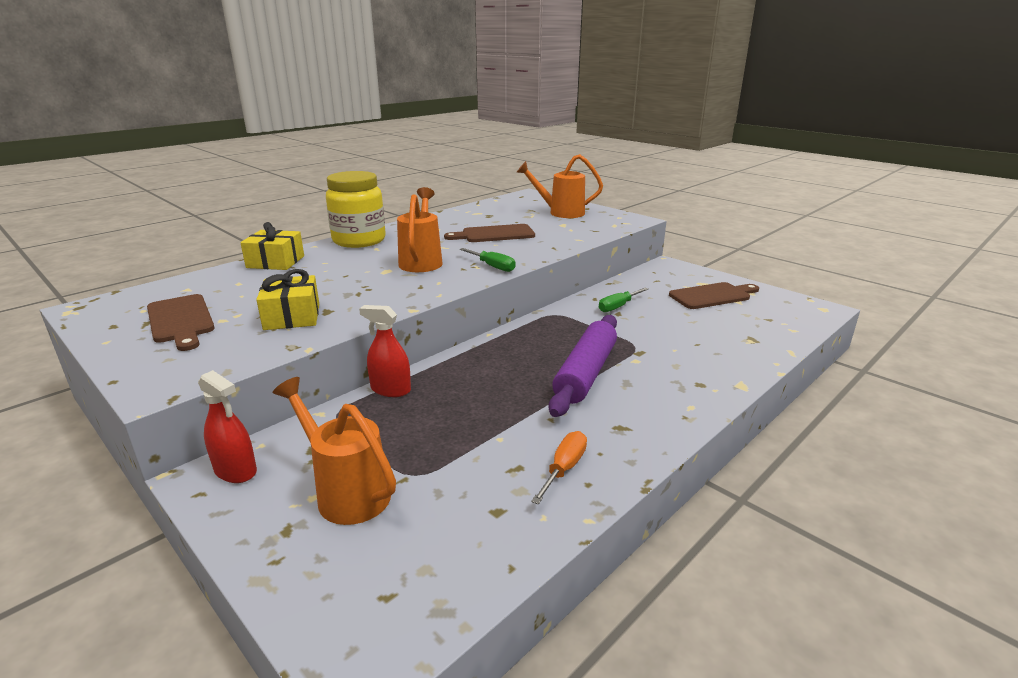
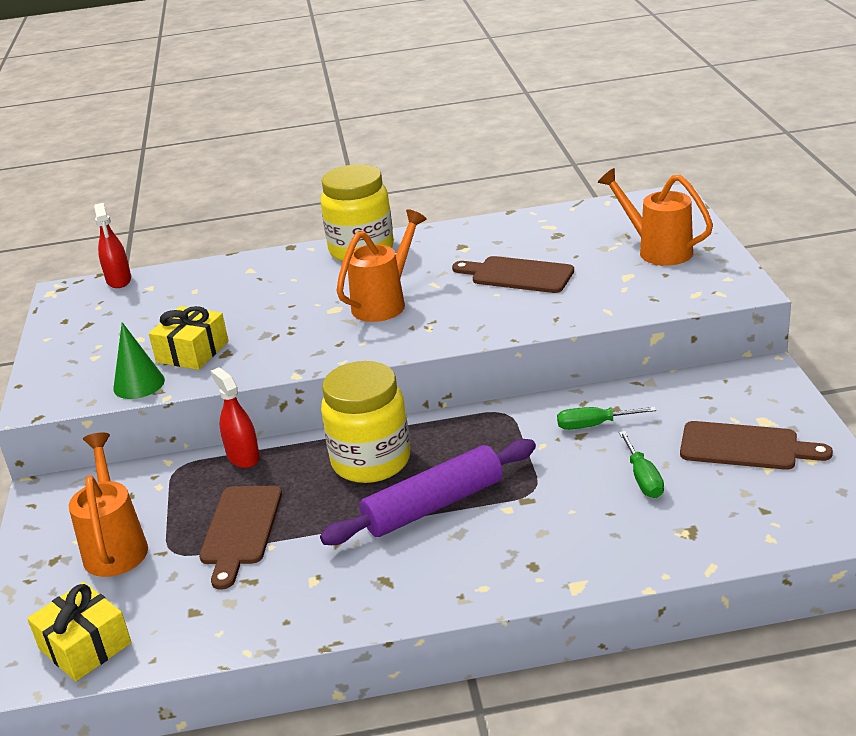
camera: 40 degrees right, 5 degrees up
brown cutting board [147,294,215,351] -> brown cutting board moved to [199,486,282,590]
red spray bottle [198,370,257,483] -> red spray bottle moved to [94,203,131,288]
yellow gift [240,222,304,270] -> yellow gift moved to [27,582,132,681]
green screwdriver [460,248,516,272] -> green screwdriver moved to [619,431,664,498]
orange screwdriver [531,431,587,505] -> none
none -> green cone [113,322,165,399]
none -> yellow jar [321,361,410,483]

